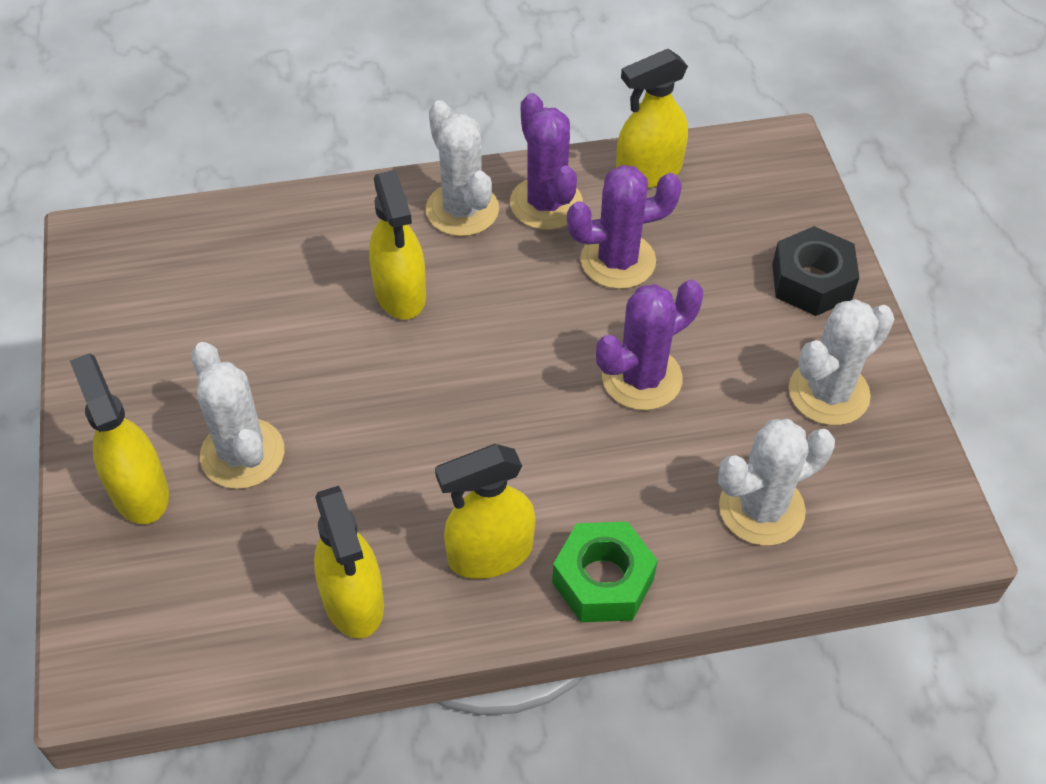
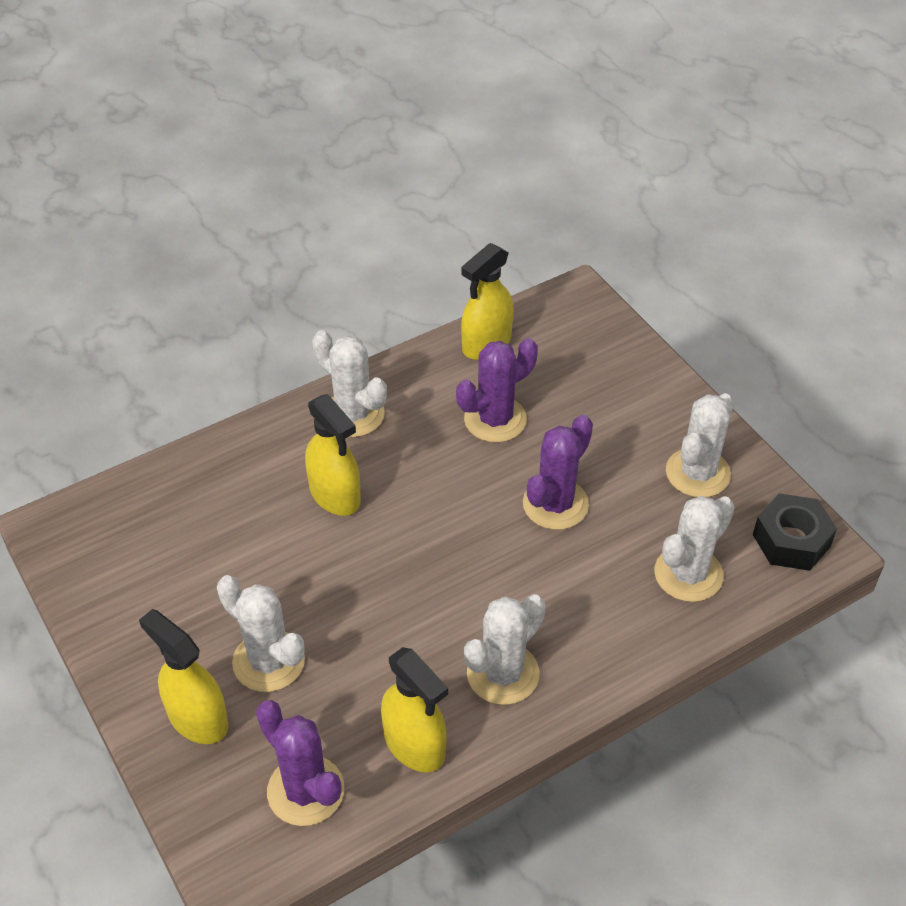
camera: 20 degrees left, 5 degrees down
yellow spray bottle [435,444,536,579] -> white cactus [464,594,546,705]
purple cactus [510,93,583,230] -> purple cactus moved to [256,700,344,826]
green nut [552,522,658,622] -> none
black nut [772,226,860,316] -> black nut moved to [753,493,837,571]

